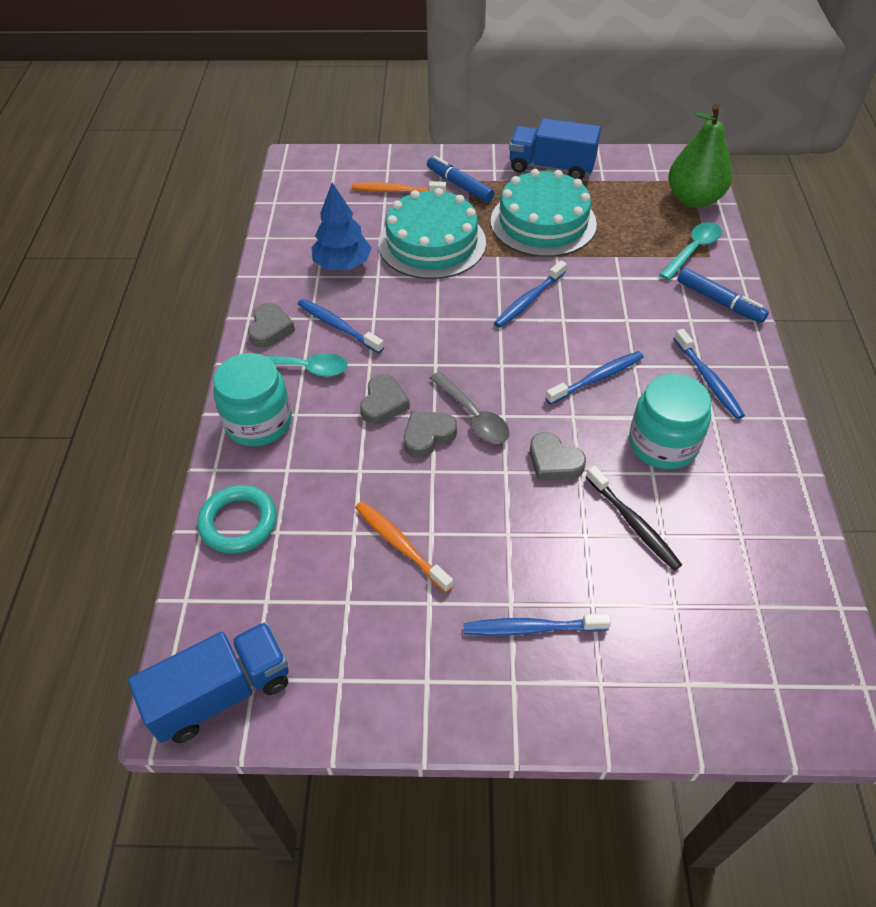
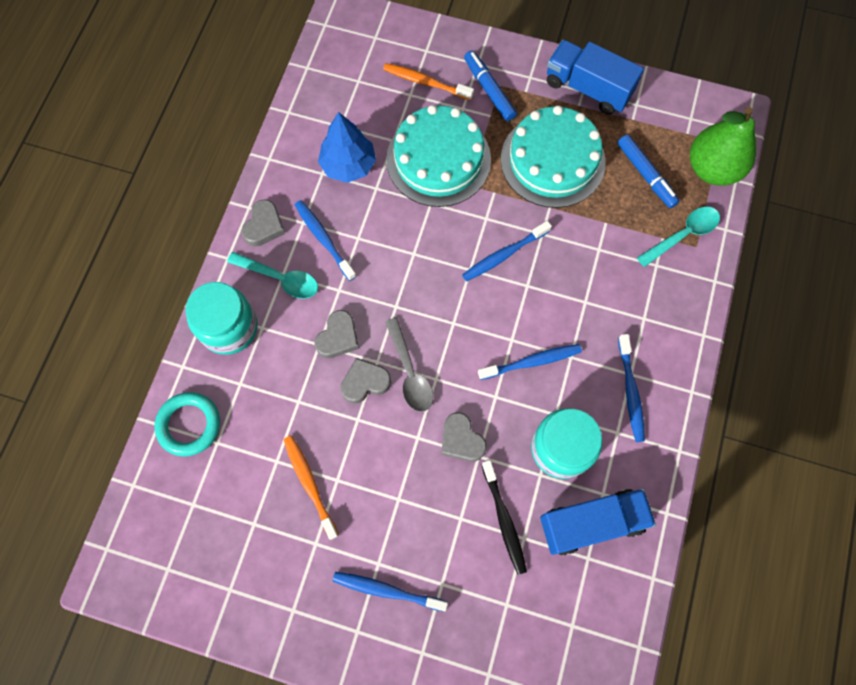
camera: 15 degrees right, 20 degrees up
blue truck [128,622,288,743] -> blue truck moved to [540,489,656,556]
blue marker [677,268,769,323] -> blue marker moved to [617,134,680,208]

